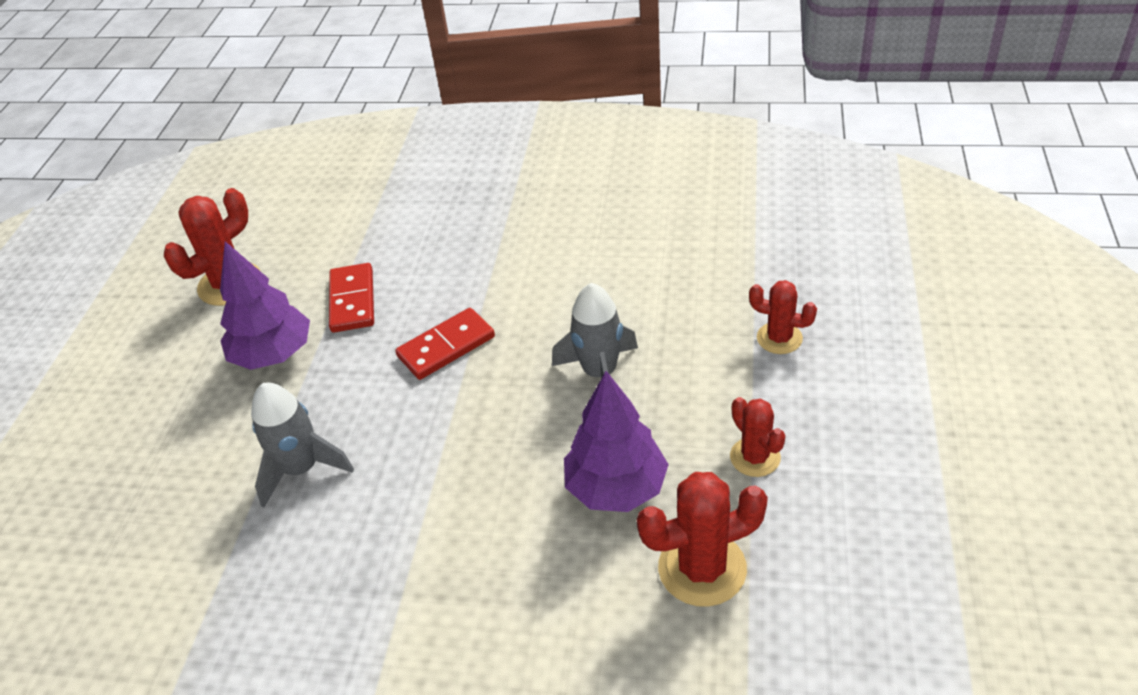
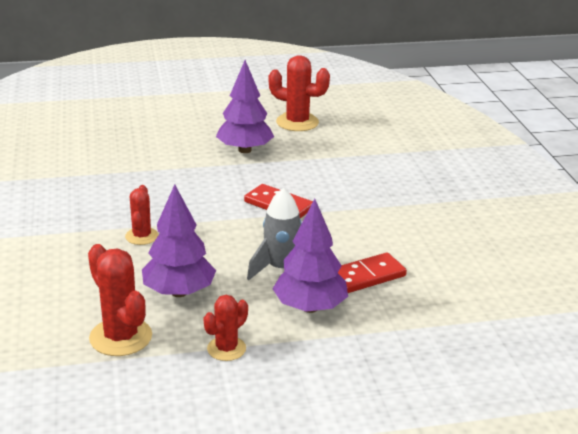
camera: 65 degrees right, 15 degrees down
grey rocket [251,383,354,508] -> none
red domino [329,263,374,333] -> red domino moved to [338,252,407,293]
red cactus [749,280,817,354] -> red cactus moved to [125,185,158,245]
none -> purple tree [273,199,348,313]

